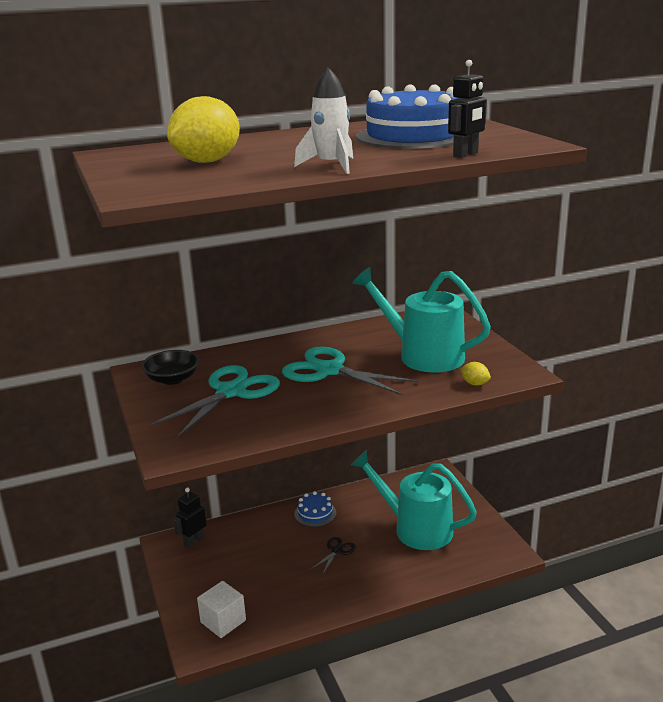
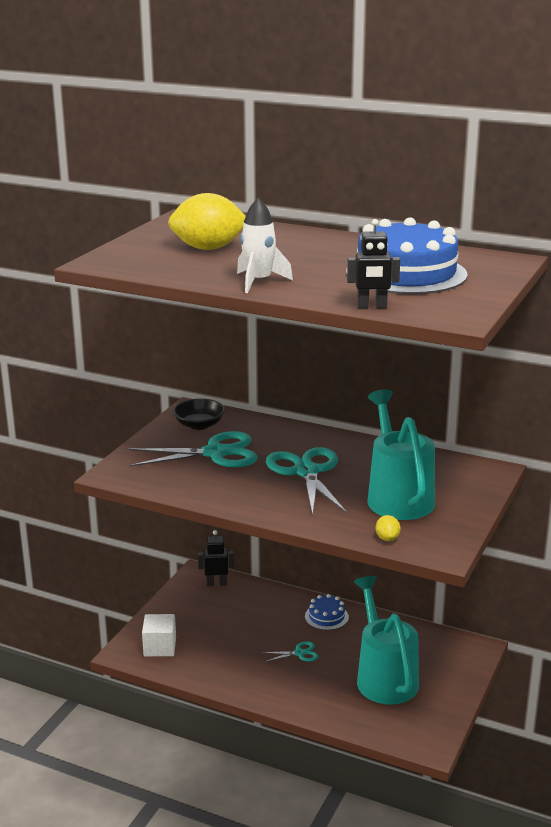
camera: 45 degrees right, 0 degrees up
black scissors [311,537,356,574] -> turquoise scissors [262,641,319,662]

